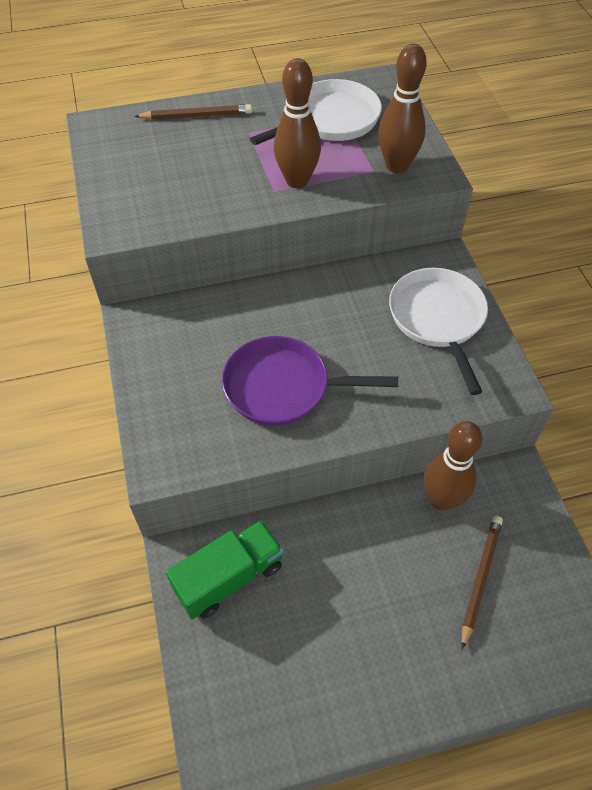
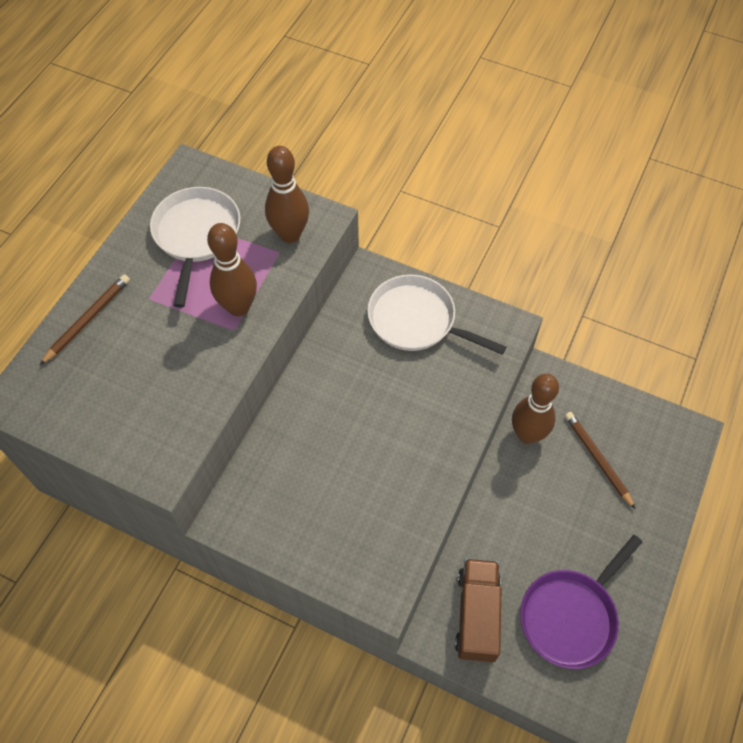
camera: 50 degrees left, 5 degrees up
green truck [166,520,284,619] -> brown truck [455,558,502,662]
purple pan [222,336,398,426] -> purple pan moved to [520,535,642,669]

